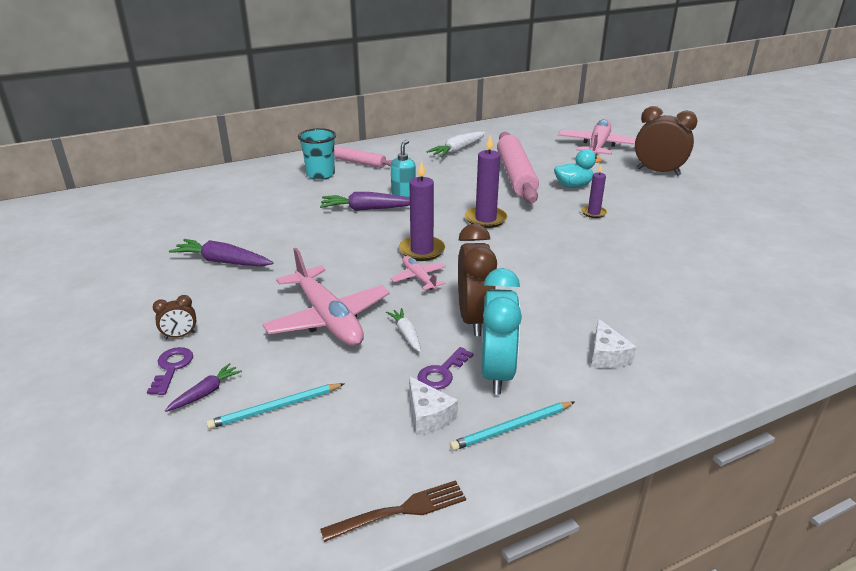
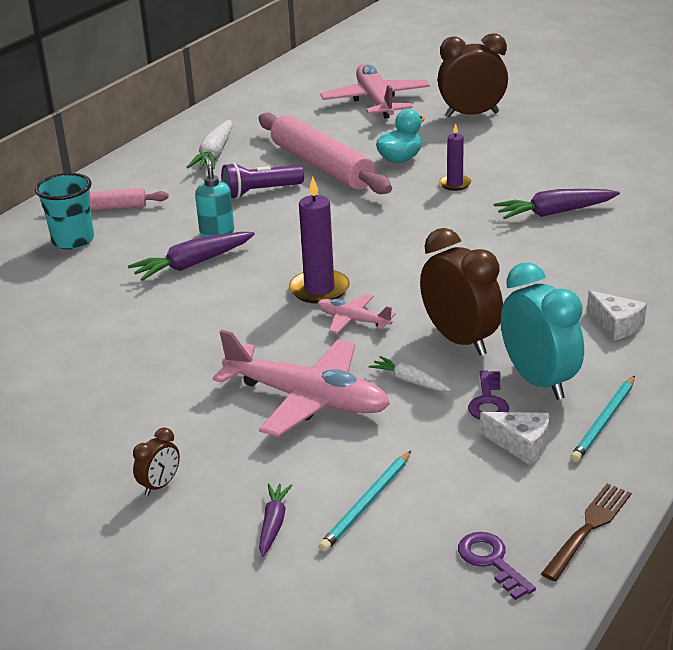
camera: 30 degrees left, 0 degrees up
purple key [147,347,193,395] -> purple key moved to [458,532,536,600]
purple carrot [169,239,273,266] -> purple carrot moved to [494,189,620,219]
purple candle [465,135,508,228] -> none
none -> purple flashlight [221,163,304,199]

